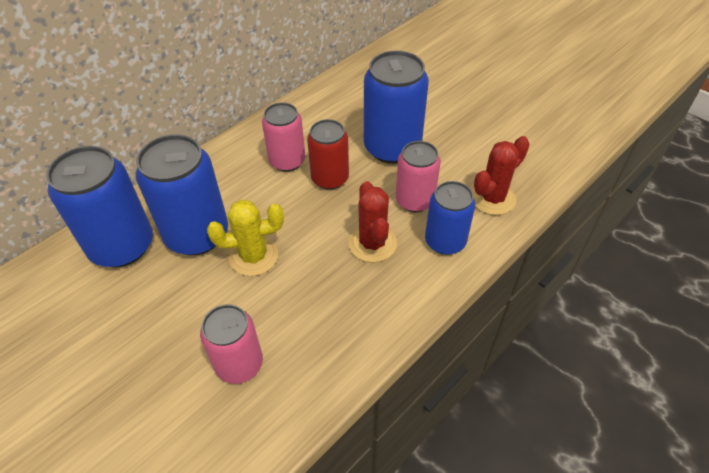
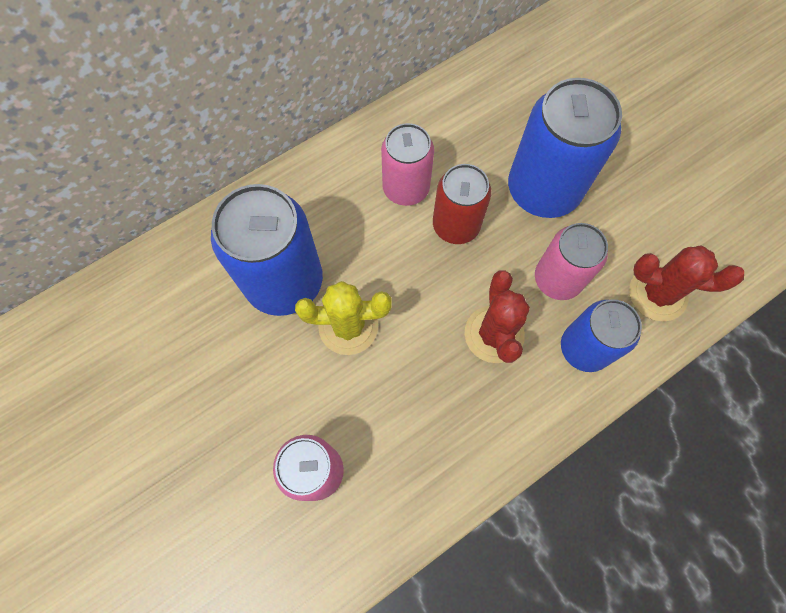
camera: 10 degrees right, 20 degrees up
blue can [46,146,153,267] -> none
red cactus [472,136,530,215] -> red cactus turned 45 degrees clockwise [629,246,744,322]

